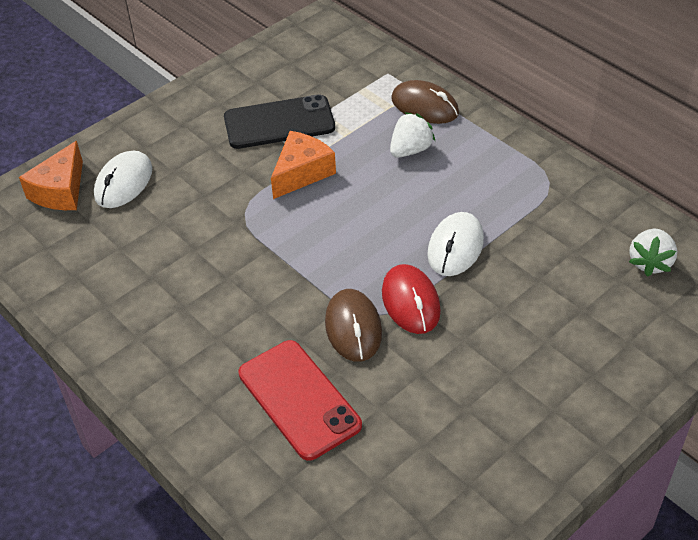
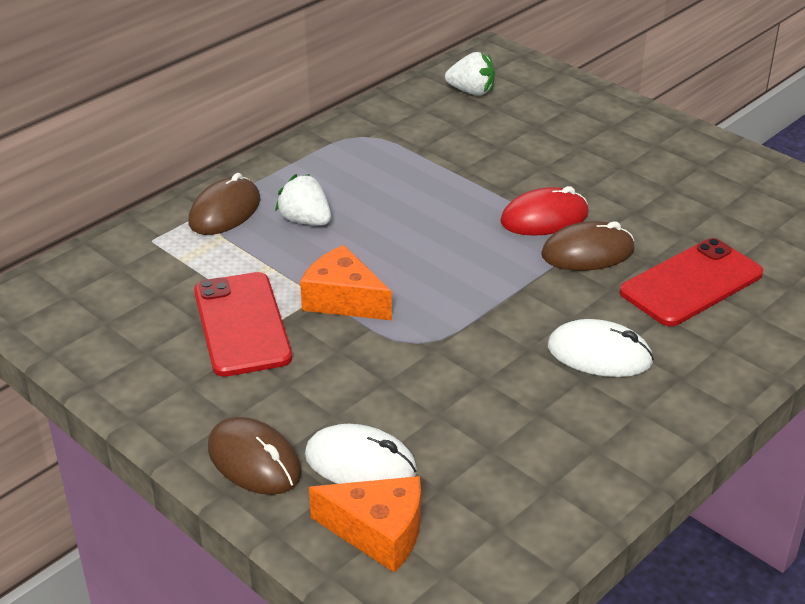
camera: 95 degrees left, 10 degrees down
black phone [224,94,335,149] -> red phone [194,272,292,377]
white mouse [427,212,484,276] -> white mouse moved to [548,319,654,377]
none -> brown mouse [208,417,301,495]

